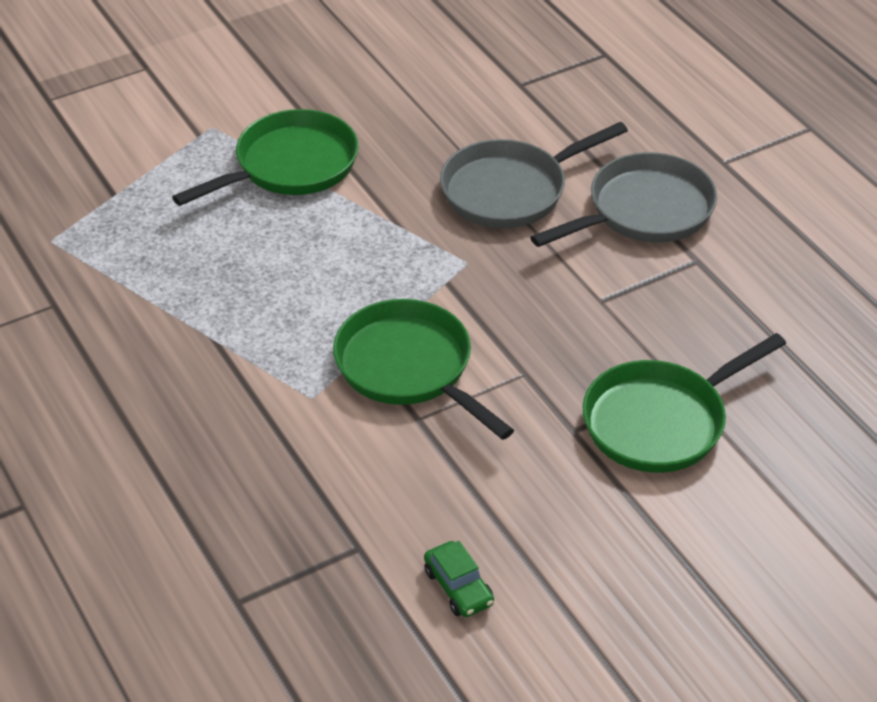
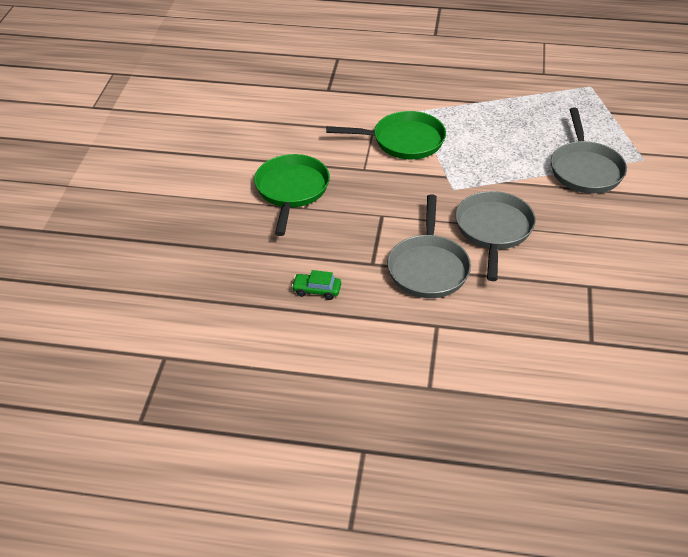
camera: 130 degrees right, 0 degrees up
green pan [172,109,359,206] -> grey pan [551,108,627,193]
green car [424,541,494,617] -> green car moved to [292,270,341,300]

